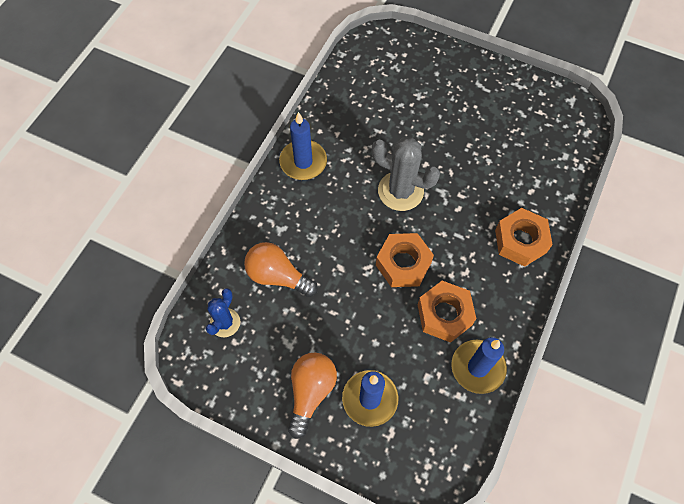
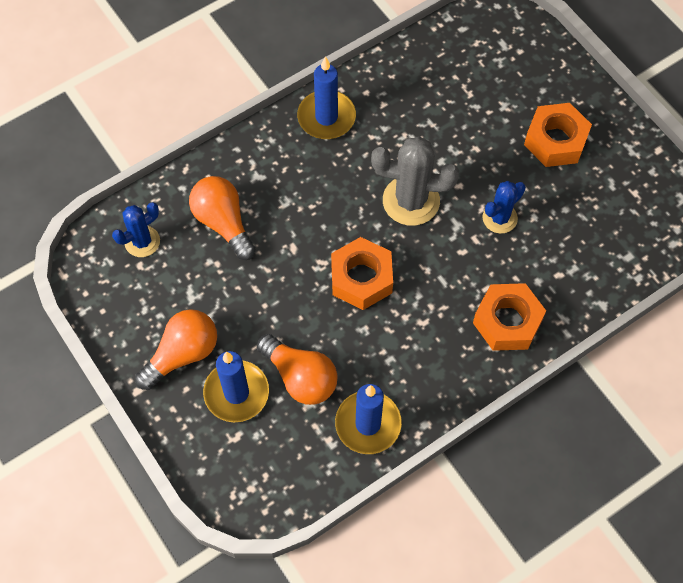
camera: 30 degrees right, 0 degrees up
grey cactus [372,137,440,211] -> grey cactus turned 45 degrees counterclockwise [371,136,459,226]
orange nut [418,281,476,343] -> orange nut moved to [524,103,592,167]
none -> orange light bulb [257,334,338,405]
none -> blue cactus [482,181,526,233]

